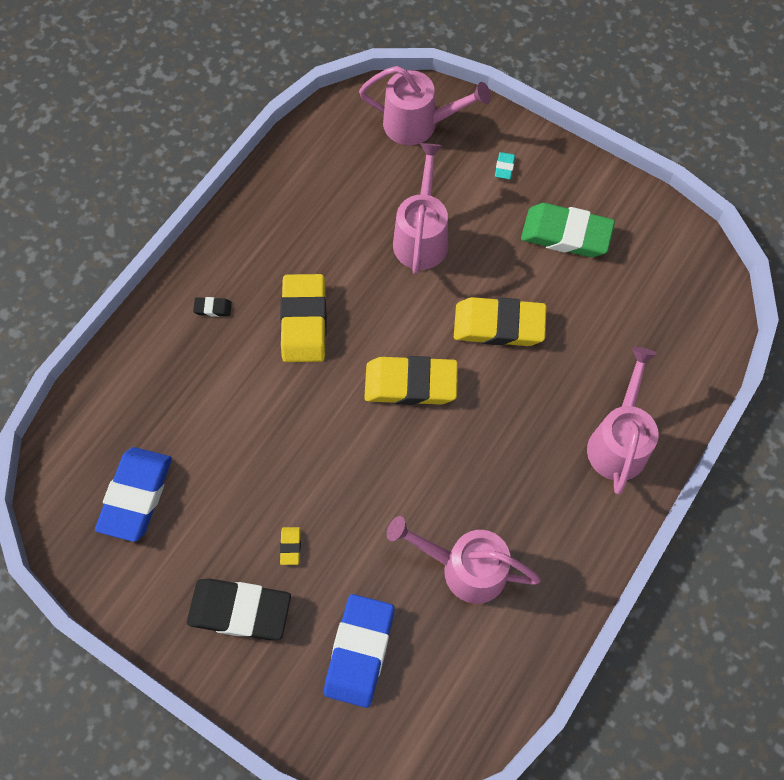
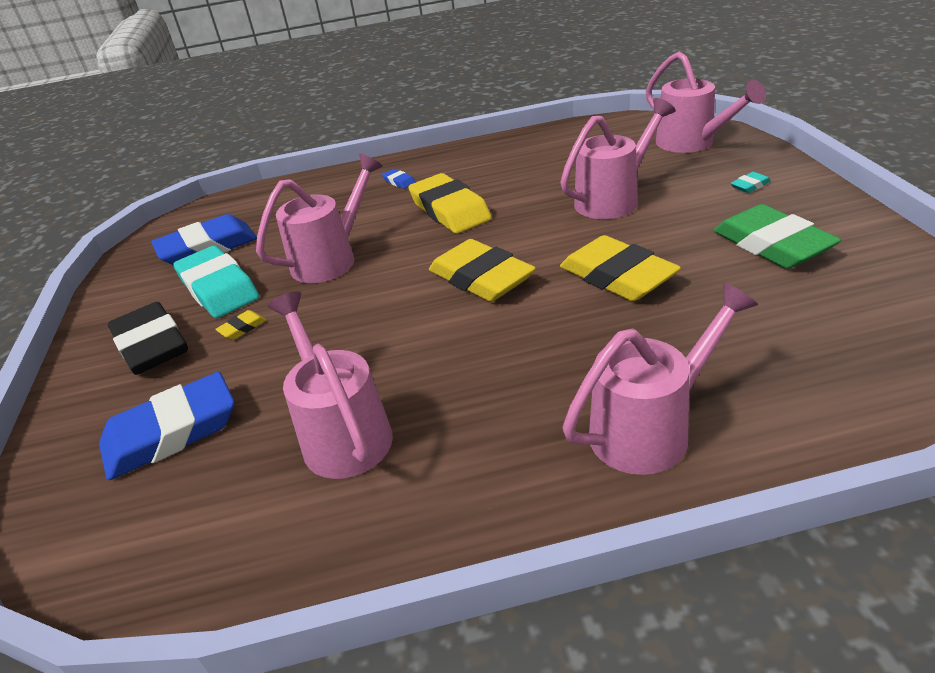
camera: 50 degrees right, 30 degrees down
black eraser [193,297,232,317] -> blue eraser [382,169,416,189]
yellow eraser [280,274,327,362] -> yellow eraser turned 75 degrees counterclockwise [408,173,492,234]
none -> turquoise eraser [173,246,259,318]
none -> pink watering can [256,153,383,283]

